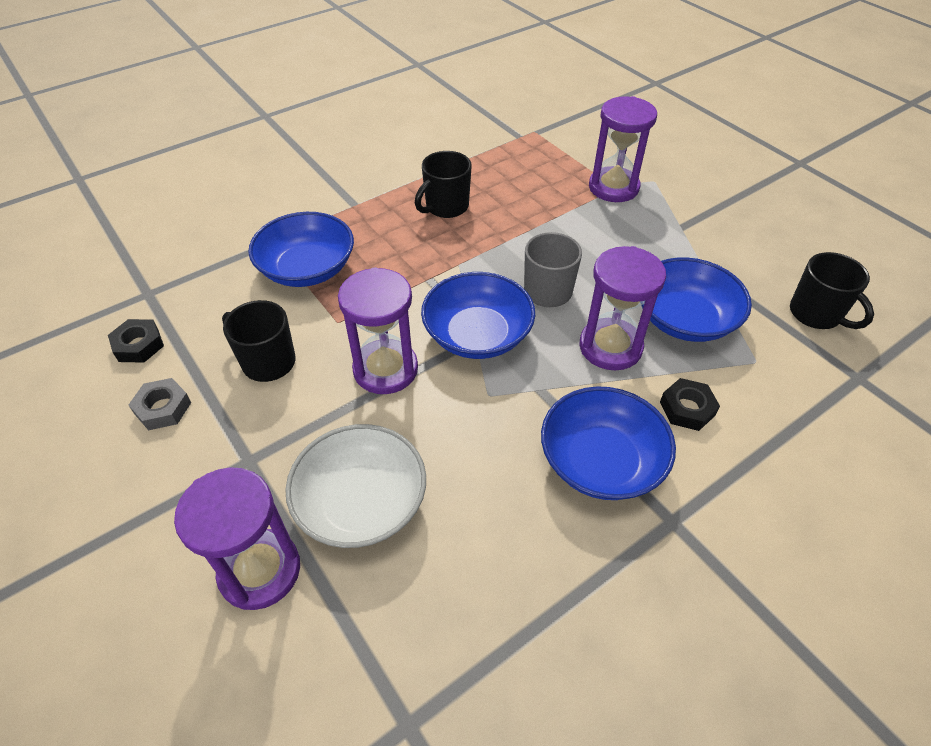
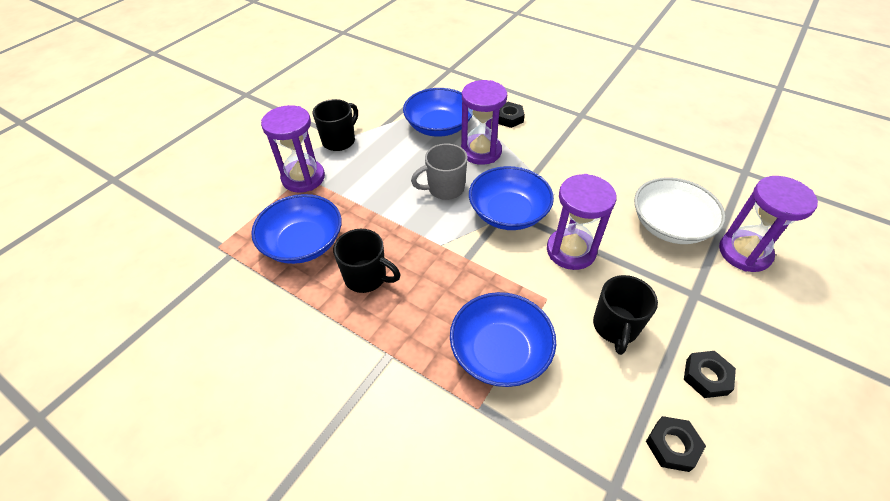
camera: 110 degrees left, 0 degrees up
grey nut [129,378,191,430] -> black nut [684,351,736,398]
blue bowl [541,386,676,500] -> blue bowl moved to [251,194,342,264]
black mug [790,252,874,329] -> black mug moved to [313,99,358,151]

